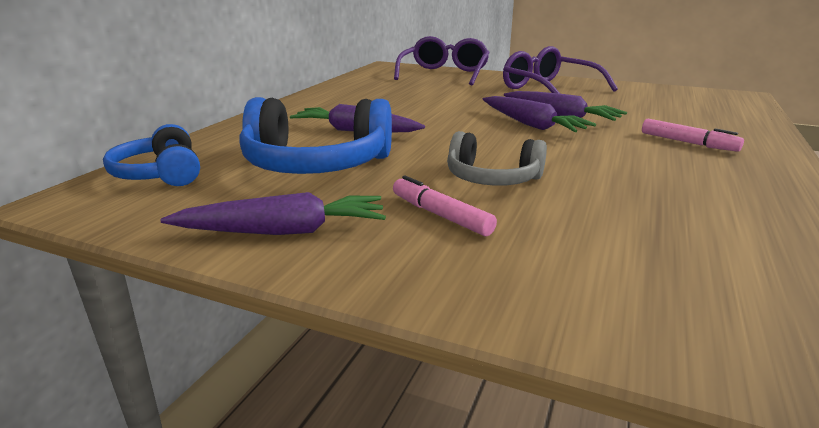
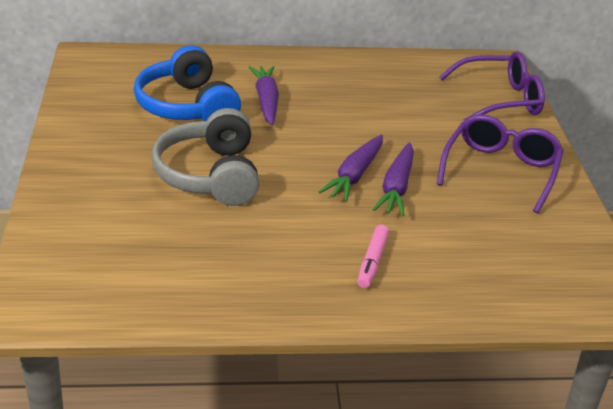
camera: 60 degrees right, 10 degrees up
blue headphones [103,124,200,186] -> none
purple carrot [160,192,386,235] -> none
pink marker [393,176,497,236] -> none
grey headphones [447,131,547,186] -> grey headphones [151,108,259,206], size x1.64

